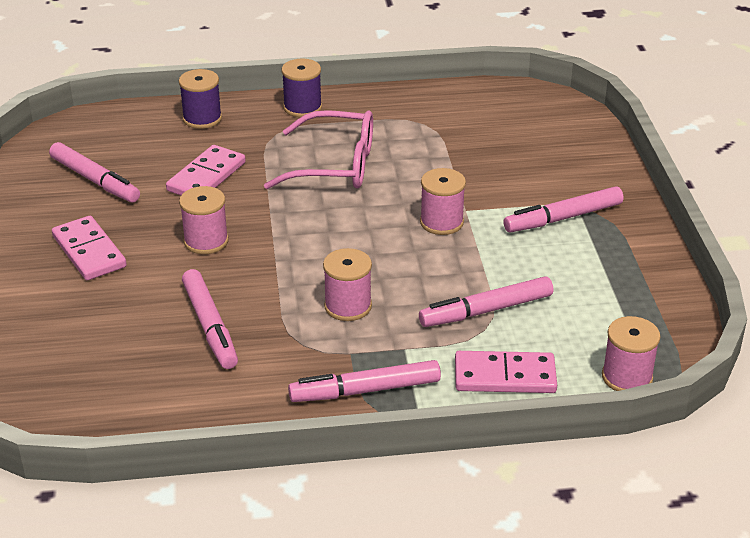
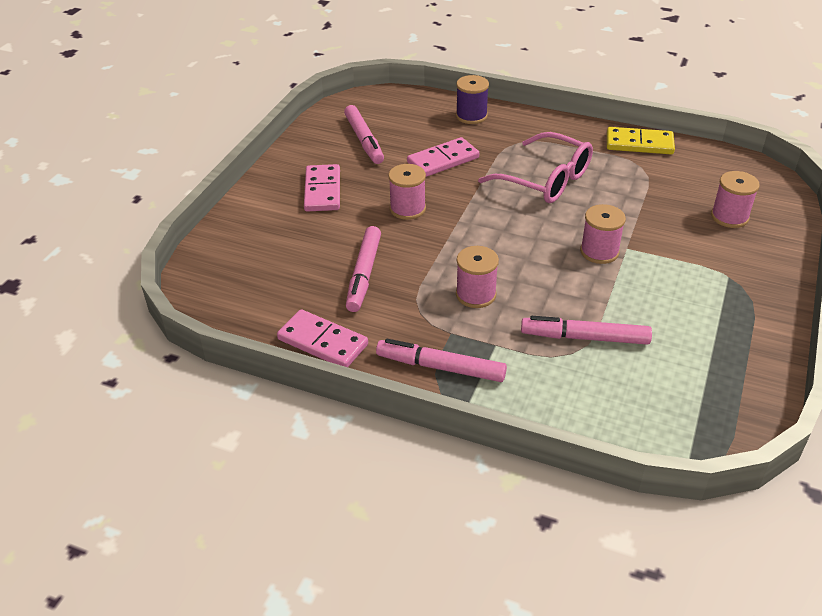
camera: 30 degrees right, 5 degrees up
purple spool [282,59,322,117] -> none
pink domino [455,351,557,393] -> pink domino moved to [277,309,368,367]
pink marker [503,186,623,232] -> none
pink spool [602,316,660,391] -> pink spool moved to [711,171,760,228]
none -> yellow domino [607,127,675,154]

